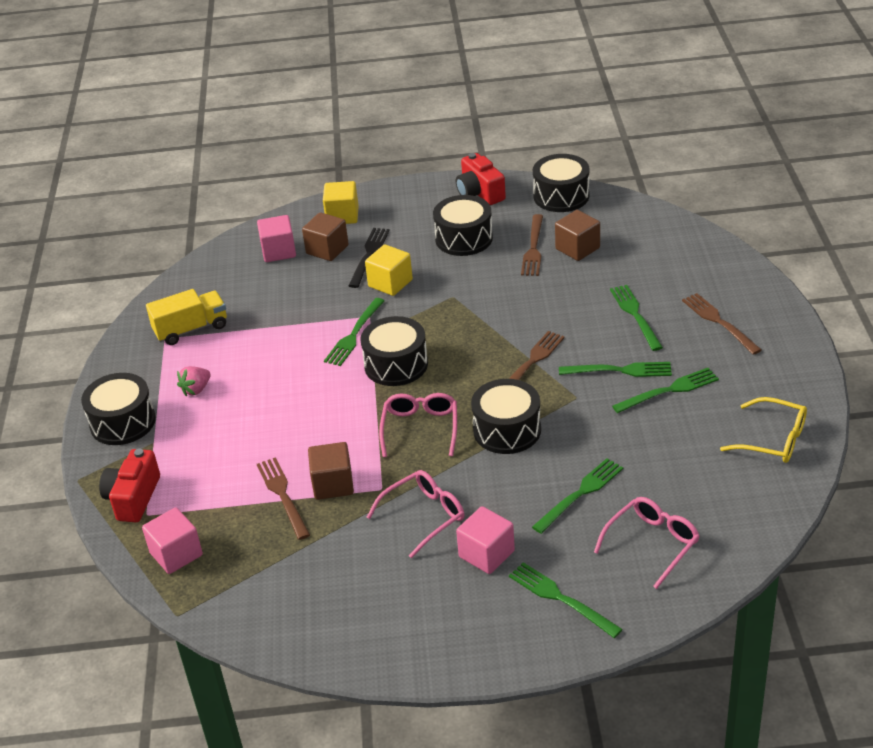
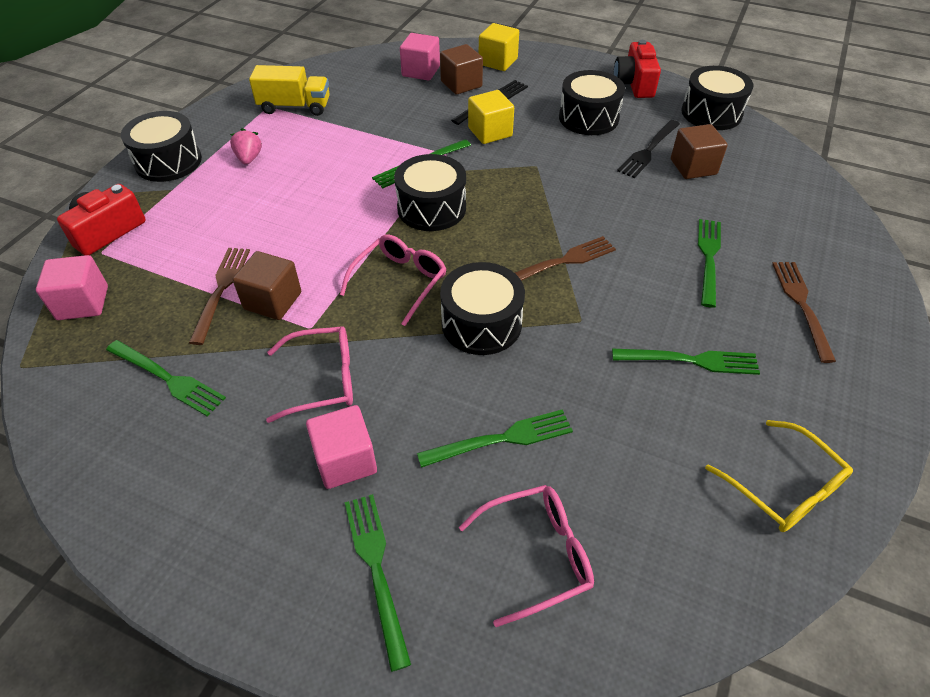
camera: 25 degrees right, 10 degrees up
pink strawberry [177,366,211,396] -> pink strawberry turned 105 degrees clockwise [230,128,262,165]
brown fork [521,214,543,276] -> black fork [617,120,680,178]
green fork [559,362,672,377] -> green fork moved to [106,340,226,416]

